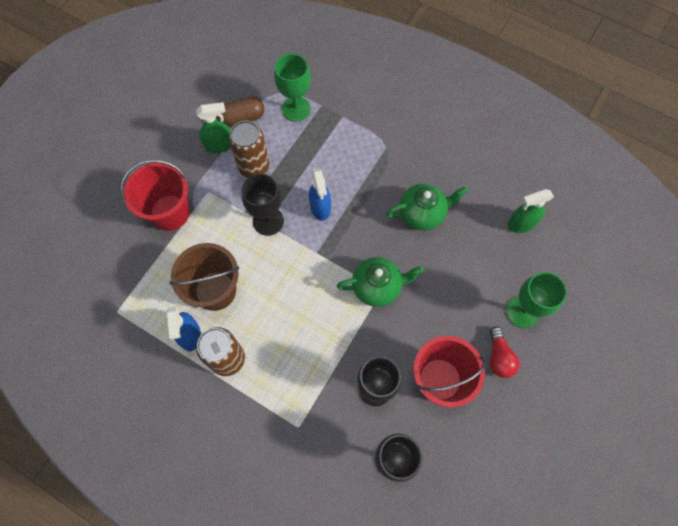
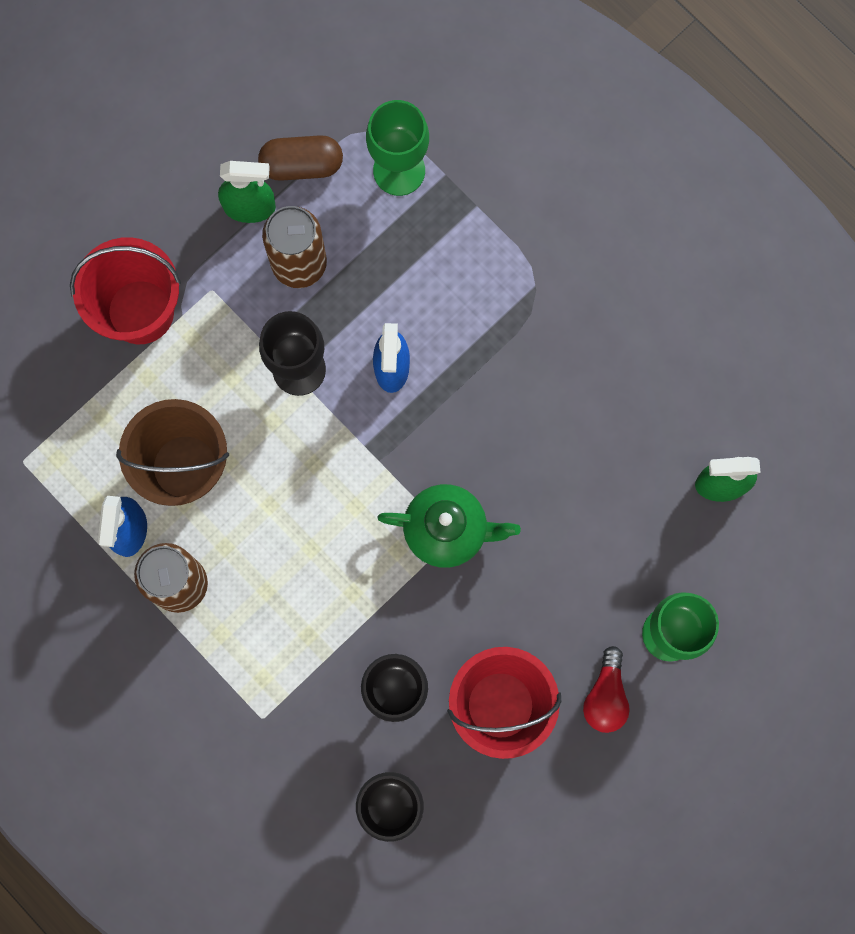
camera: 15 degrees right, 10 degrees up
green teapot [386,183,468,230] -> none

